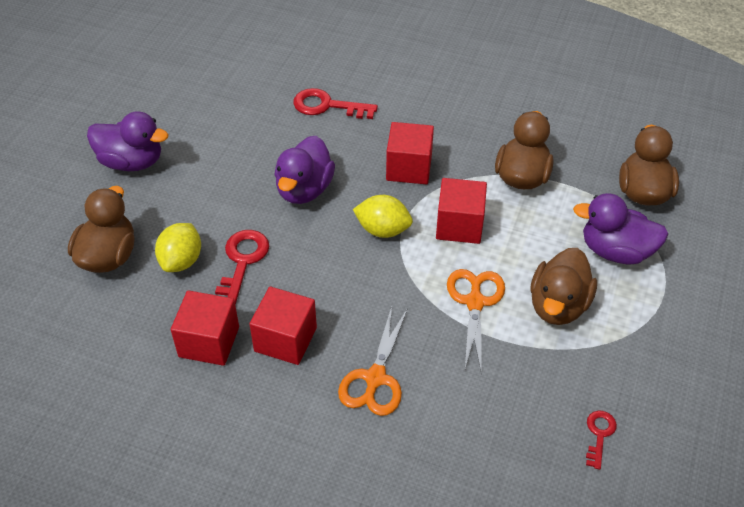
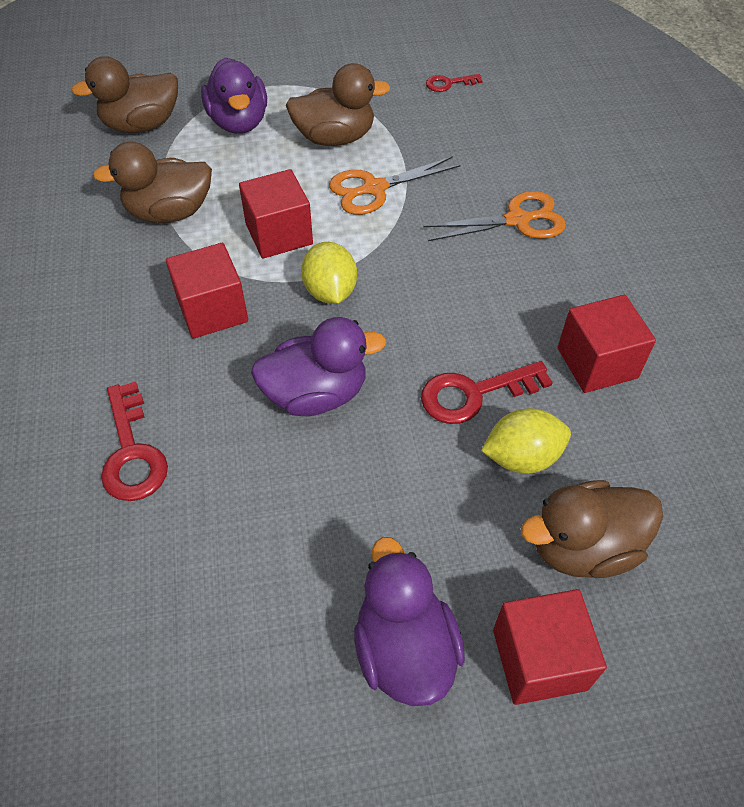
camera: 120 degrees left, 5 degrees up
red cube [249,287,317,365] -> red cube moved to [493,589,607,705]

